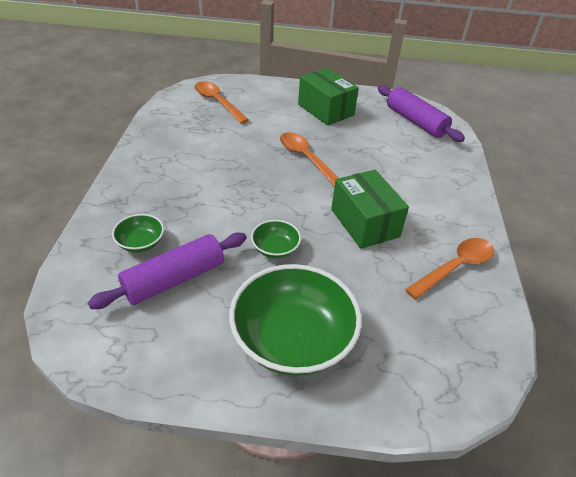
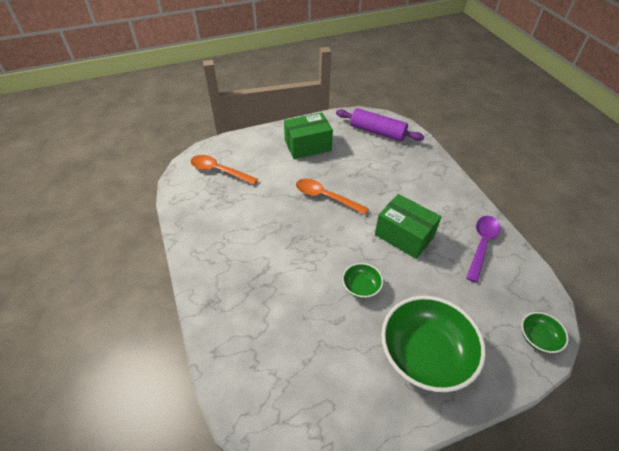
camera: 25 degrees left, 5 degrees up
purple rolling pin [88,233,247,309] -> none
green bowl [112,214,164,252] -> green bowl moved to [521,312,569,353]
green box [298,68,359,126] -> green box turned 45 degrees counterclockwise [284,113,333,159]
orange spoon [405,238,494,299] -> purple spoon [466,216,500,283]

